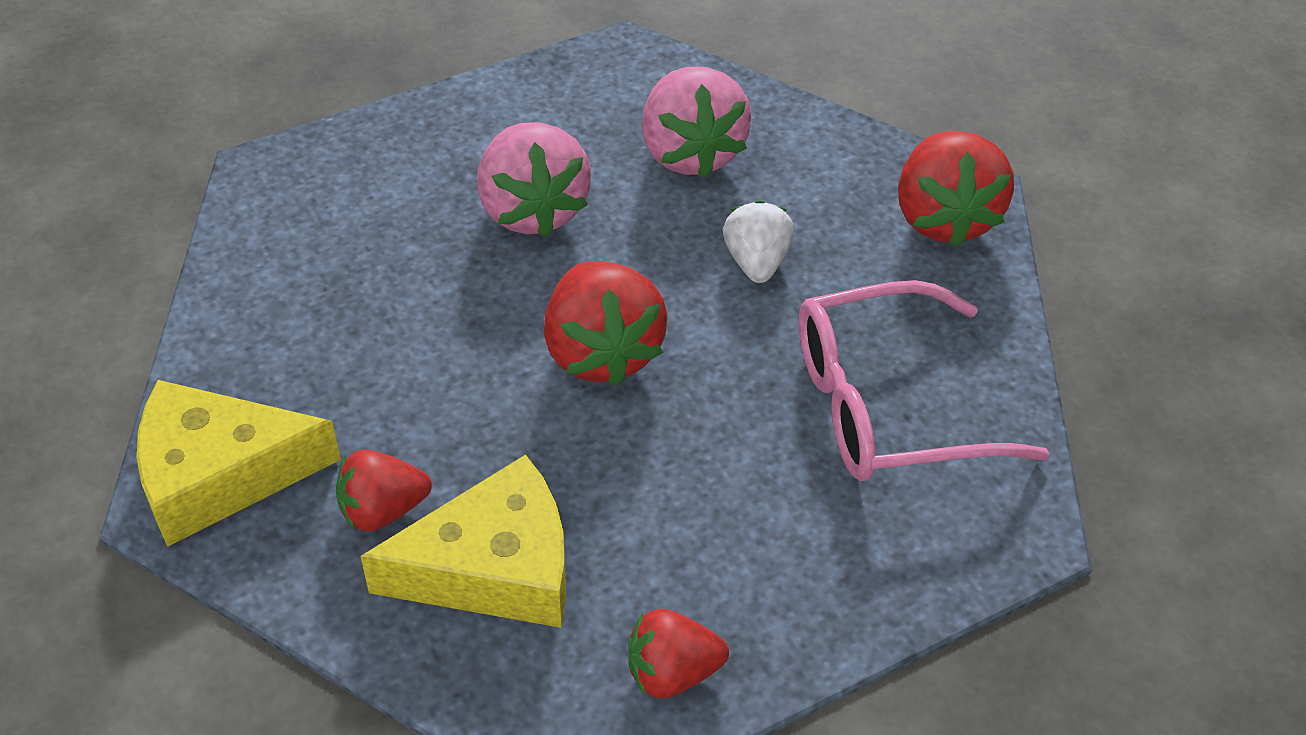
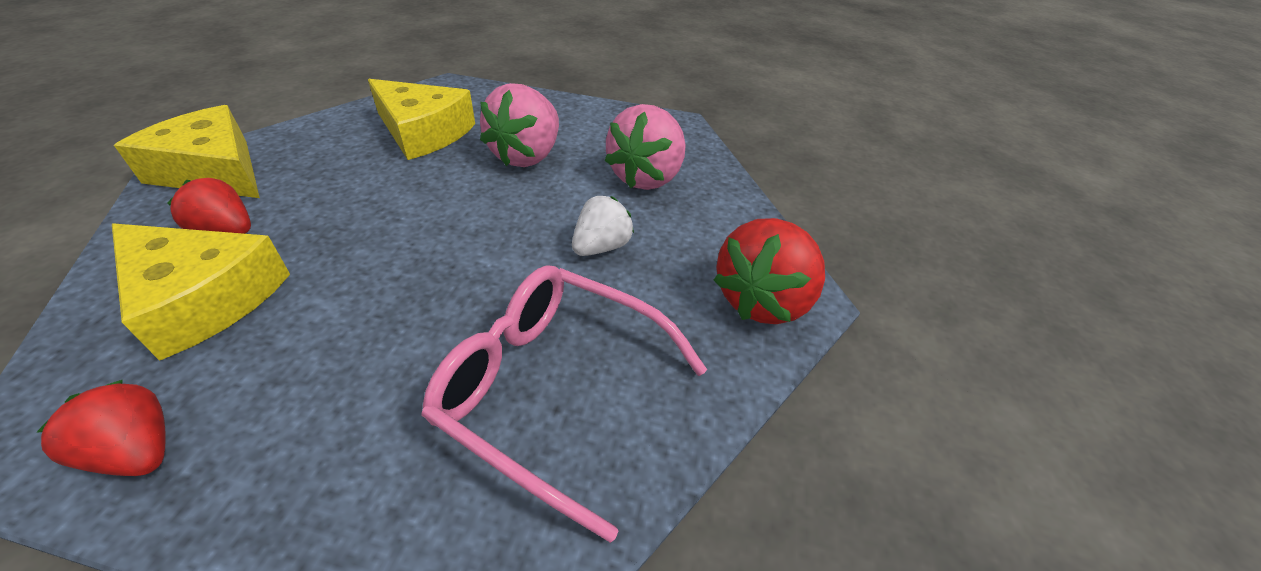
camera: 40 degrees right, 5 degrees down
red strawberry [544,261,668,386] -> none
none -> yellow cheese [368,79,475,160]

